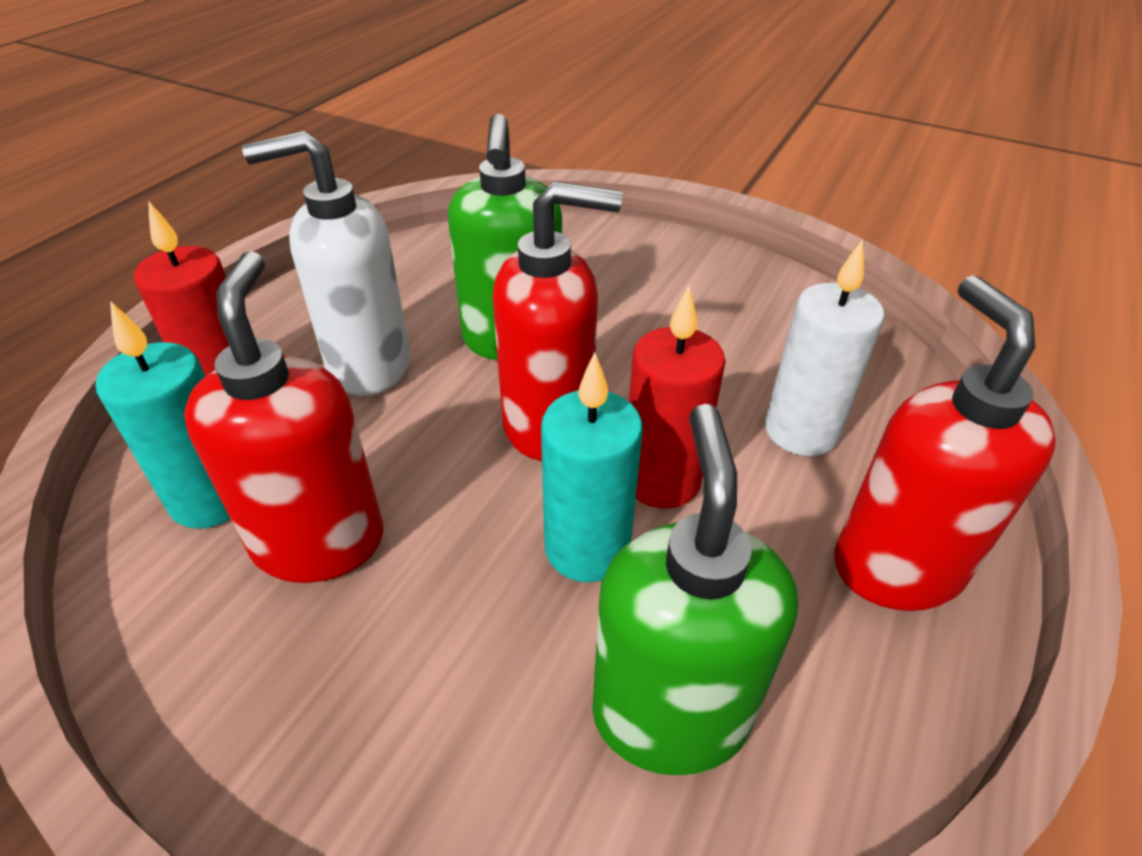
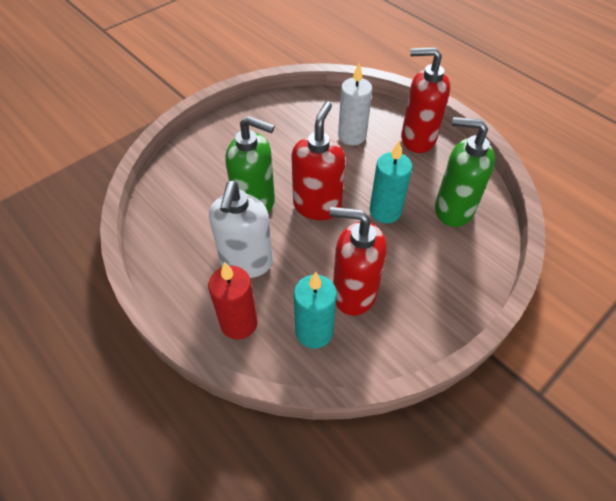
camera: 70 degrees left, 10 degrees up
red candle [629,286,726,509] -> none

